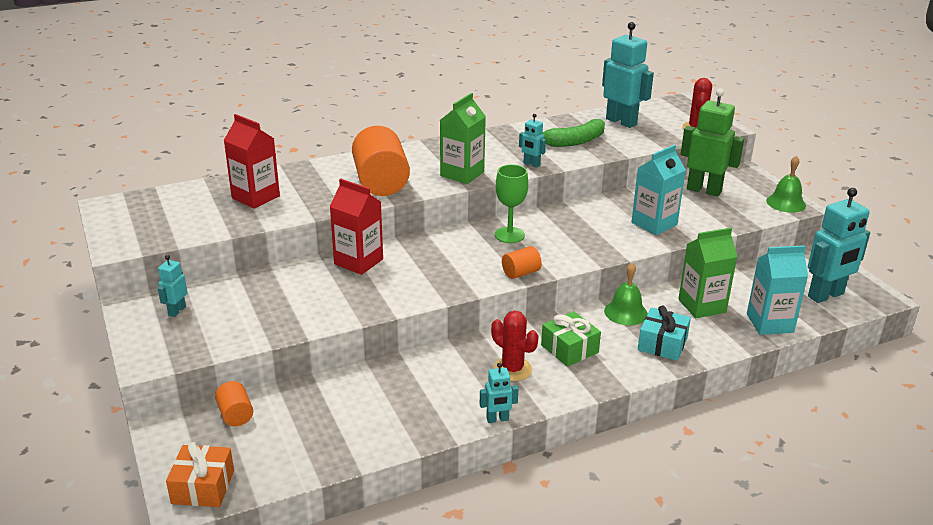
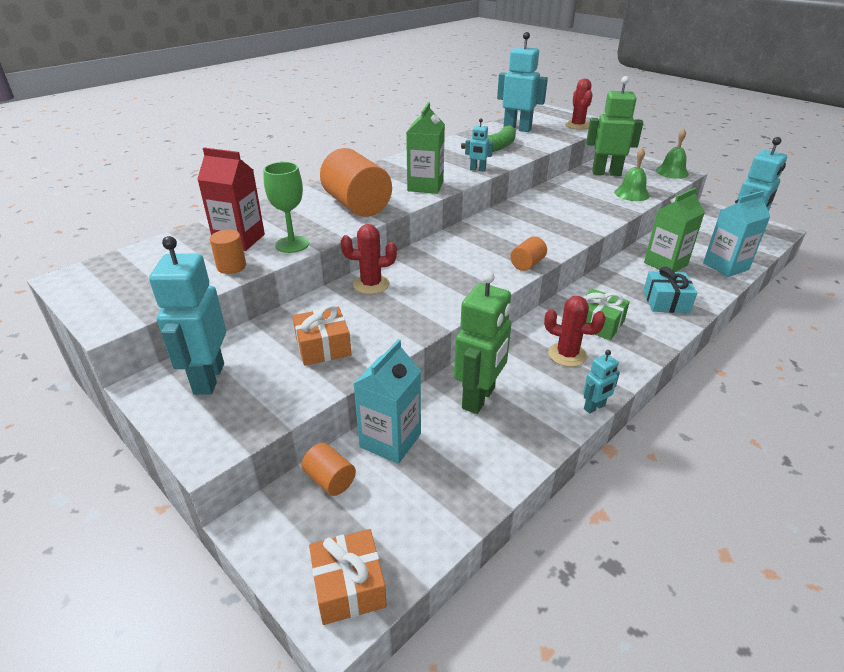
camera: 20 degrees left, 5 degrees up
turquoise robot [158,255,187,317] -> turquoise robot [149,236,226,395], size x2.05
red carton [330,179,383,275] -> red cactus [341,224,397,294]
green goblet [495,164,528,243] -> green goblet moved to [263,162,309,253]
green bell [604,263,648,325] -> green bell moved to [614,148,650,201]
turquoise carton [632,145,686,235] -> turquoise carton moved to [354,339,421,464]
none -> orange cylinder [210,230,246,274]
none -> orange gift [293,305,352,366]
none -> green robot [454,271,511,414]

